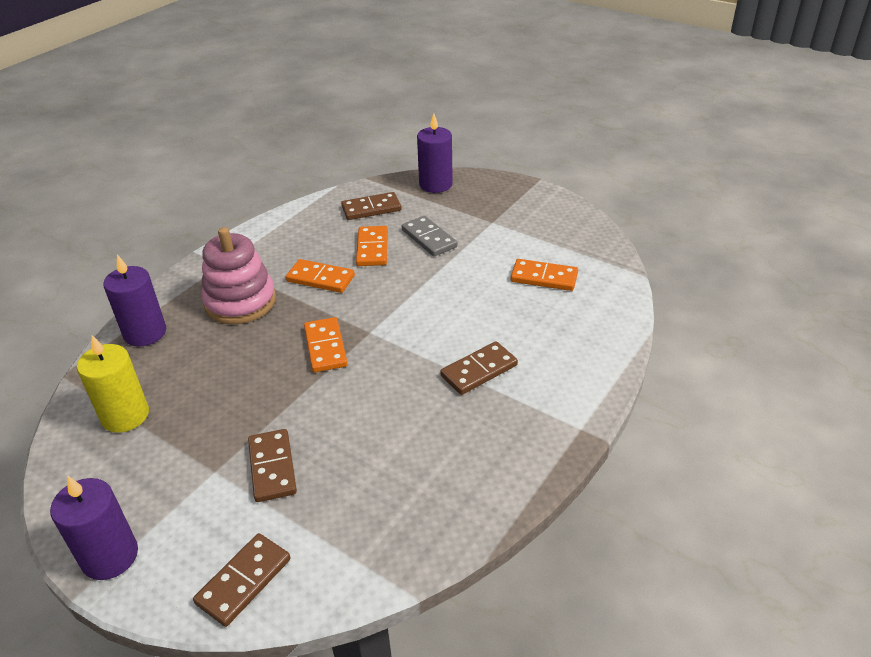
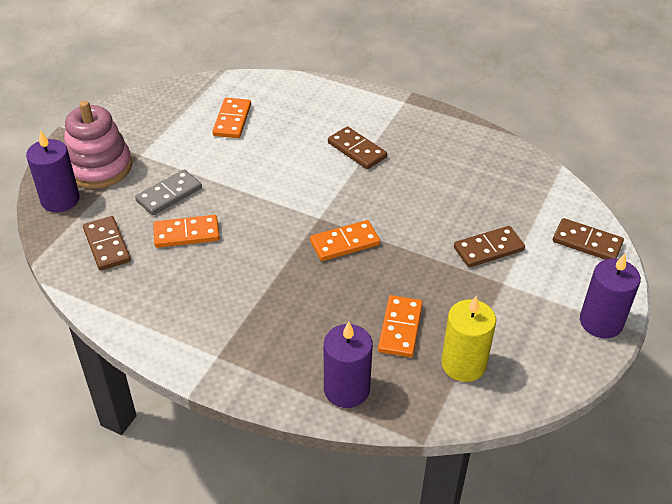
camera: 100 degrees left, 5 degrees up
pink stacking toy [201,227,276,324] -> pink stacking toy moved to [64,101,132,189]
orange domino [286,259,355,293] -> orange domino moved to [378,295,423,357]

